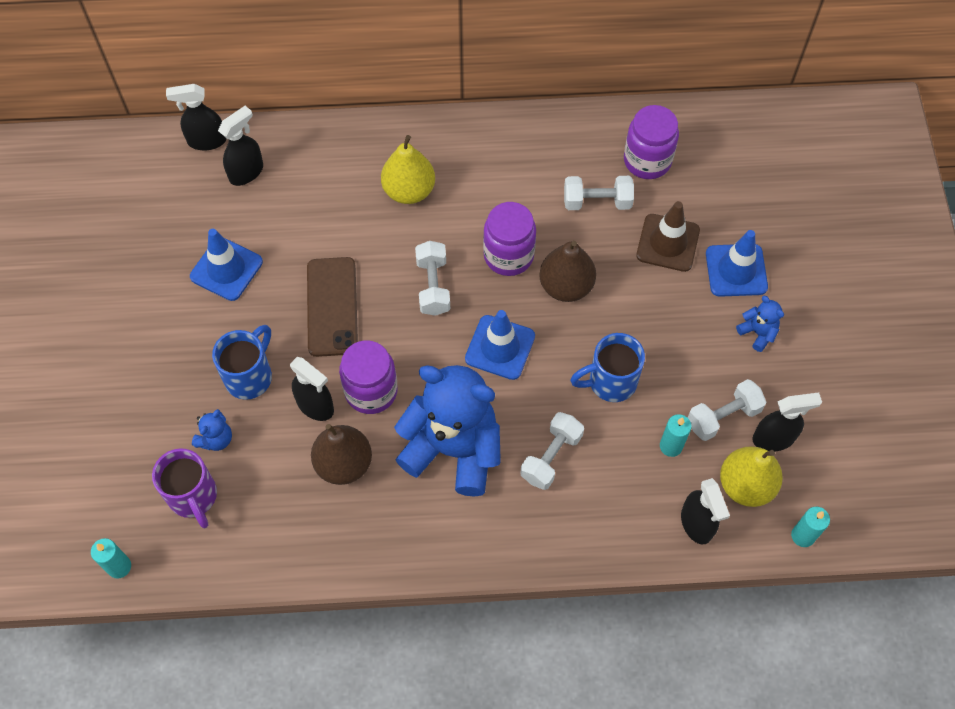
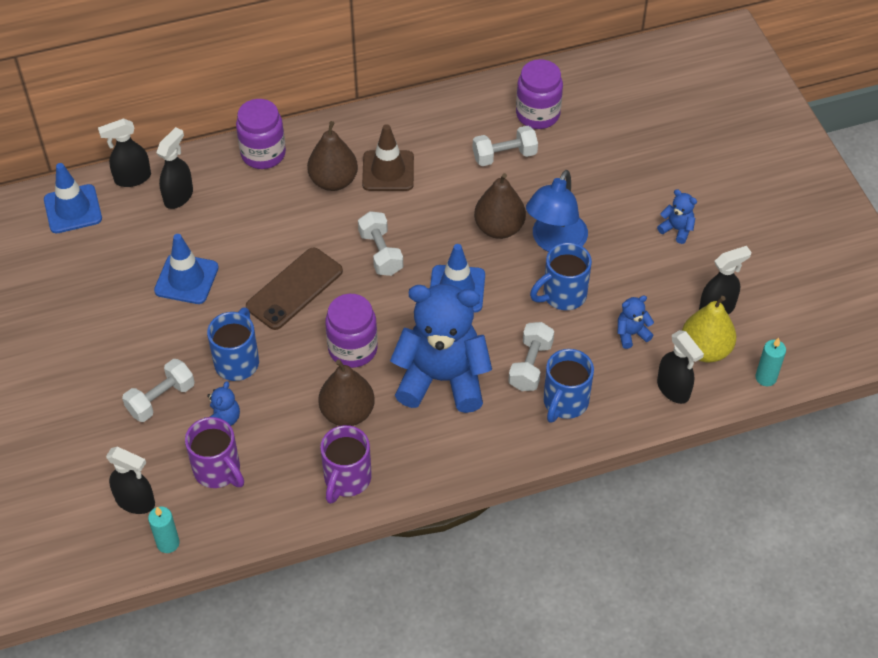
camera: 15 degrees left, 10 degrees down
black spray bottle [290,357,334,421] -> black spray bottle moved to [106,447,155,514]
brown phone [307,257,358,357] -> brown phone turned 60 degrees clockwise [246,248,343,330]
yellow pear [381,135,435,204] -> brown pear [307,121,358,191]
purple jar [483,202,536,276] -> purple jar moved to [236,99,286,169]
brown traffic cone [636,201,700,272] -> brown traffic cone moved to [362,124,414,191]
turquoise candle [660,414,692,457] -> blue teddy bear [617,296,654,349]
white dumbbell [688,379,766,441] -> white dumbbell moved to [122,359,195,422]
blue traffic cone [706,230,768,297] -> blue traffic cone moved to [44,163,102,233]
none -> purple mug [320,425,372,504]
none -> blue lamp [526,170,588,252]
none -> blue mug [543,349,594,423]

